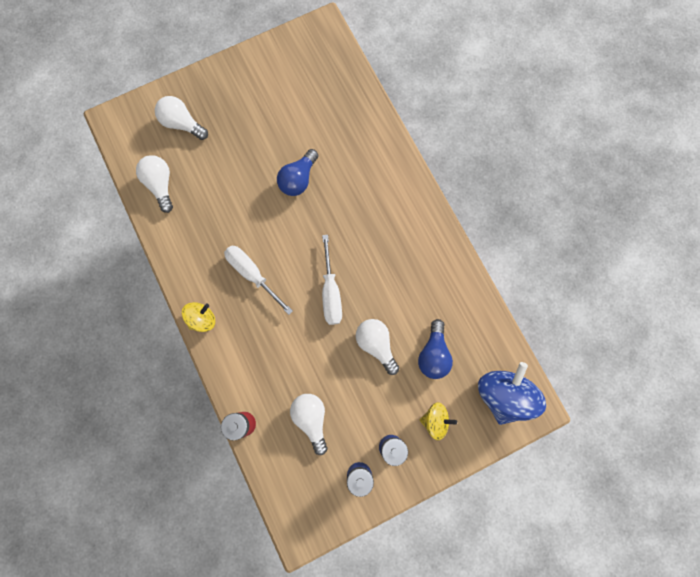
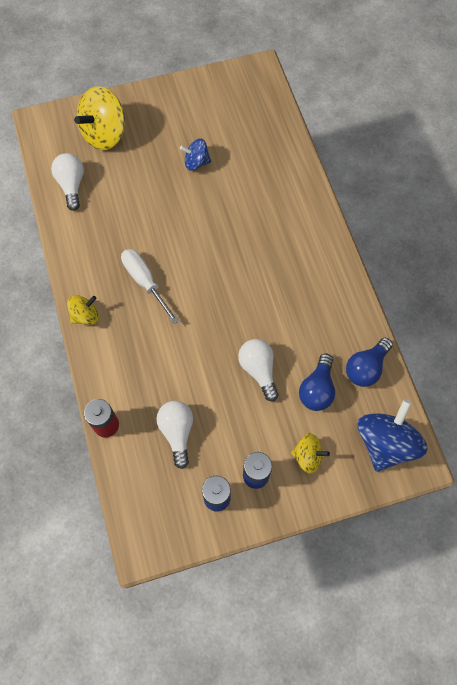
camera: 10 degrees right, 10 degrees down
white light bulb [155,96,208,140] -> yellow spinning top [74,86,125,150]
blue light bulb [277,149,318,196] -> blue light bulb moved to [346,338,393,387]
white screwdriver [322,235,342,325] -> none
none -> blue spinning top [180,138,211,171]

